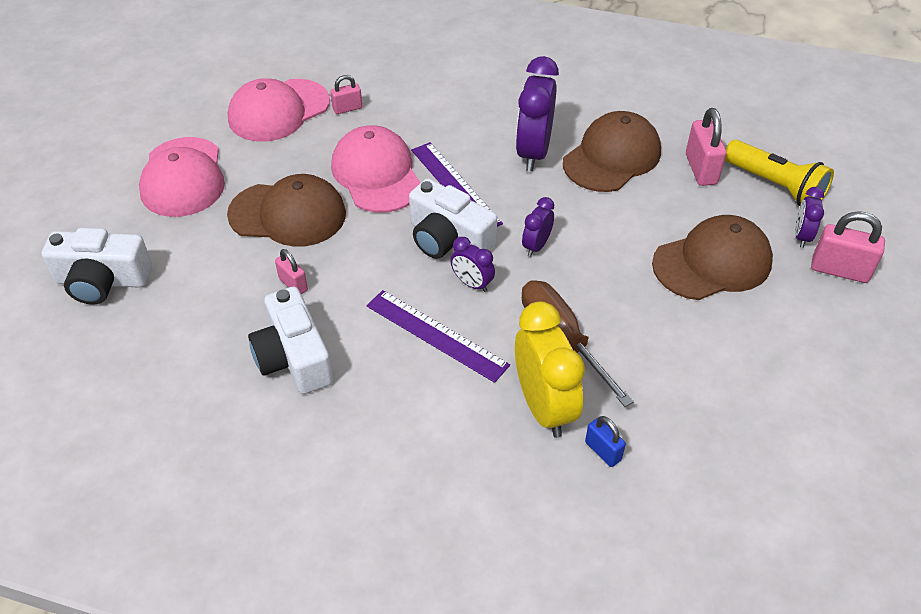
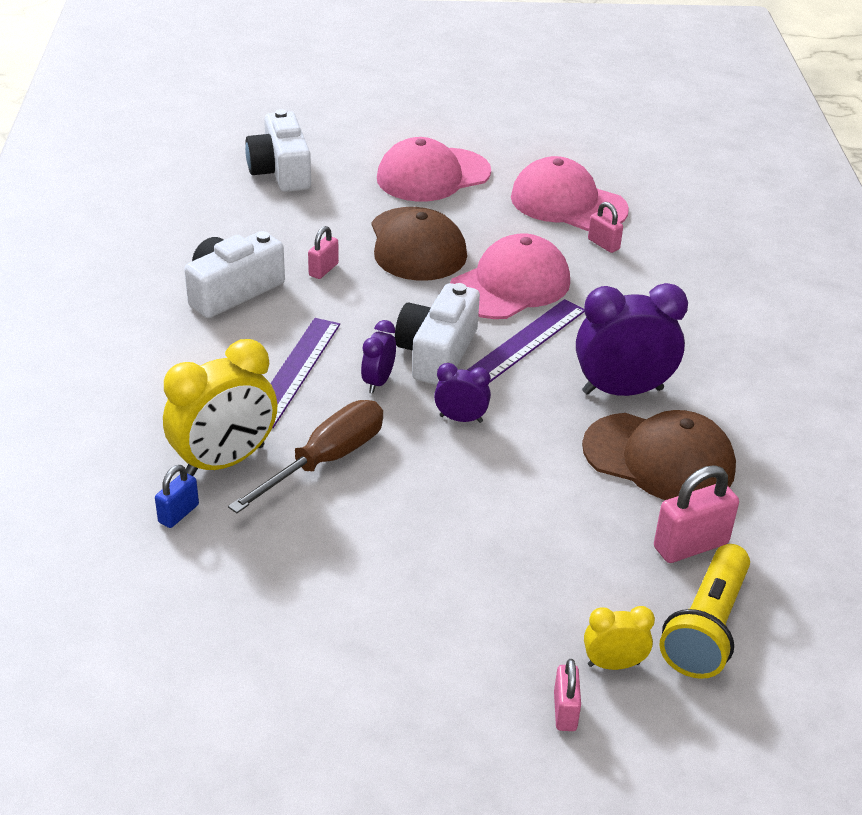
camera: 70 degrees right, 10 degrees down
brown cap [652,215,773,300] -> none
purple clock [795,187,824,248] -> yellow clock [584,606,655,670]
pink padlock [811,211,885,283] -> pink padlock [554,659,581,731], size x0.60

